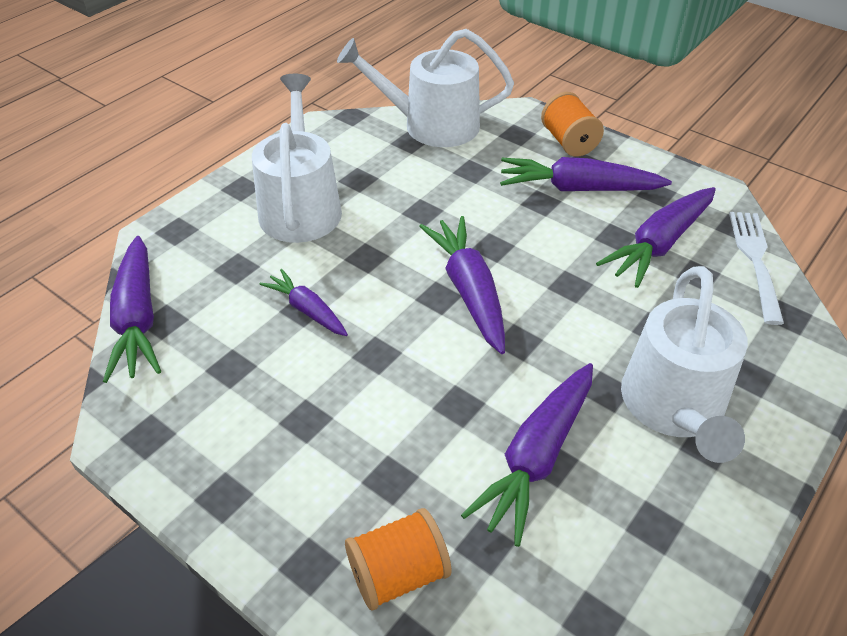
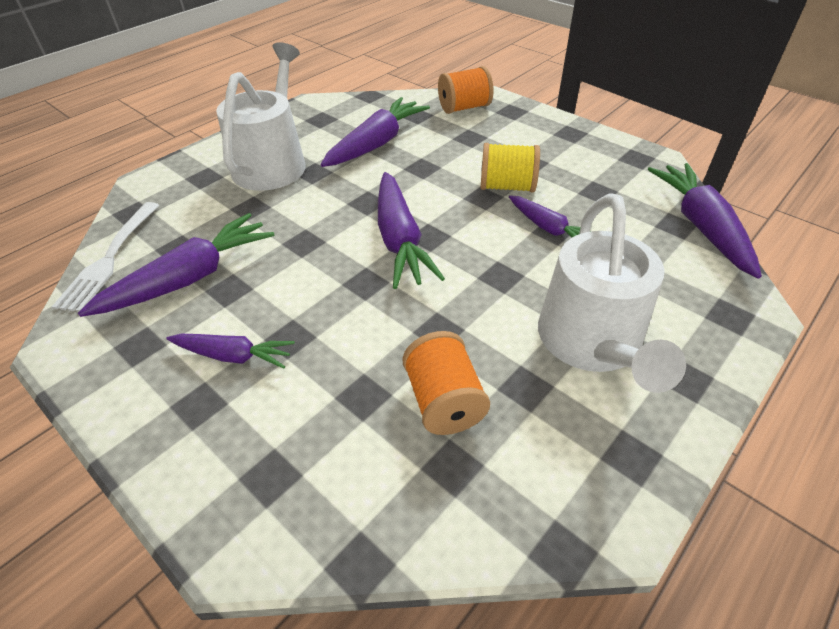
camera: 175 degrees left, 0 degrees up
white watering can [337,29,514,147] -> none
purple carrot [500,157,672,191] -> purple carrot [166,334,295,369], size x0.59
orange spool [541,92,604,157] -> orange spool moved to [402,331,490,435]
none -> yellow spool [480,143,540,192]

